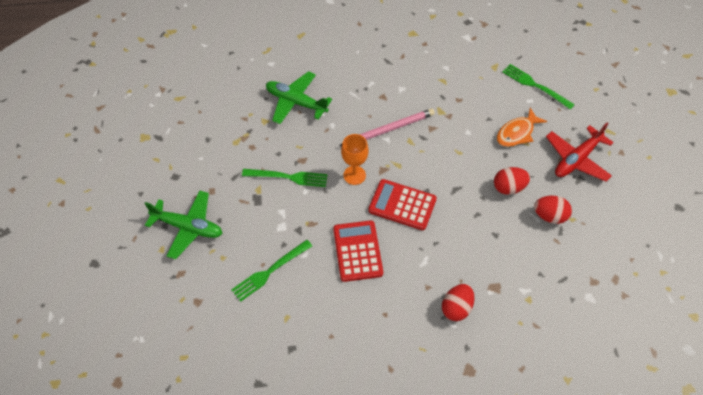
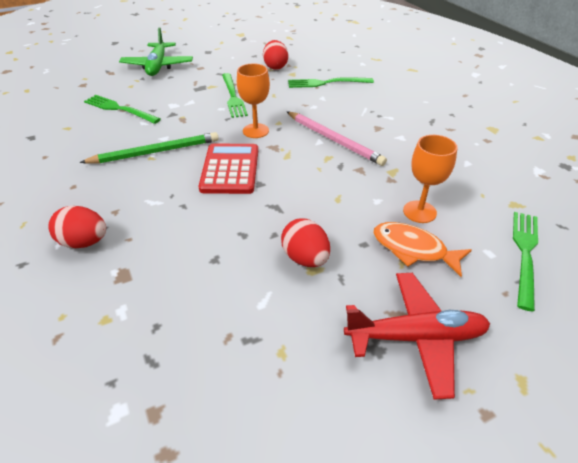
camera: 70 degrees right, 15 degrees down
green plane [266,71,332,124] -> green fork [288,77,374,88]
red calculator [333,220,383,282] -> green pencil [79,132,219,164]
red egg [534,196,572,224] -> red egg moved to [263,40,288,70]
red plane [546,122,614,182] -> red plane turned 150 degrees clockwise [344,273,490,400]
none -> orange goblet [403,135,457,223]

